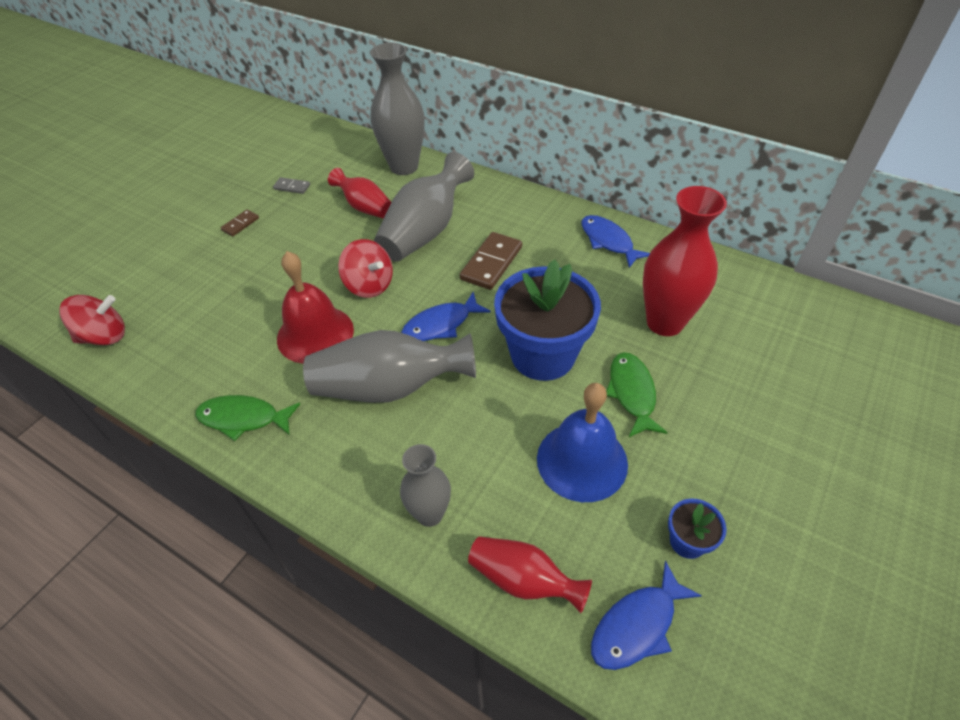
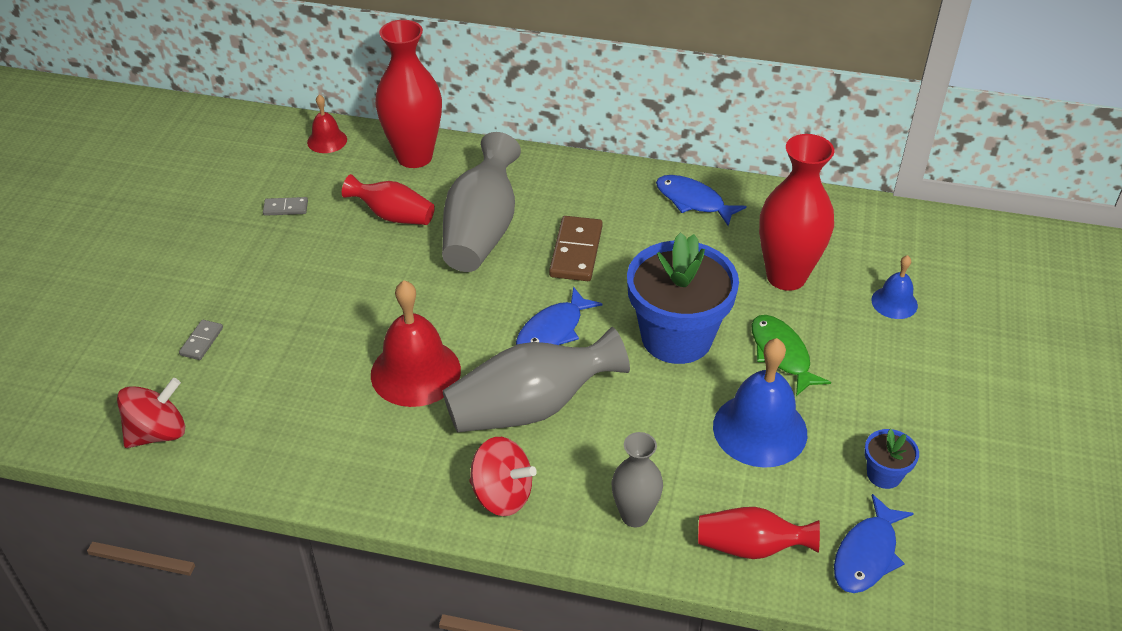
camera: 20 degrees left, 5 degrees down
green fish [195,395,300,441] -> none
brown domino [221,210,259,236] -> none
red spinning top [338,239,393,298] -> red spinning top moved to [469,437,537,516]
grey vase [370,43,424,175] -> red vase [375,20,442,168]
none -> grey domino [179,320,223,360]
none -> red bell [307,94,347,153]
none -> blue bell [871,255,918,319]

